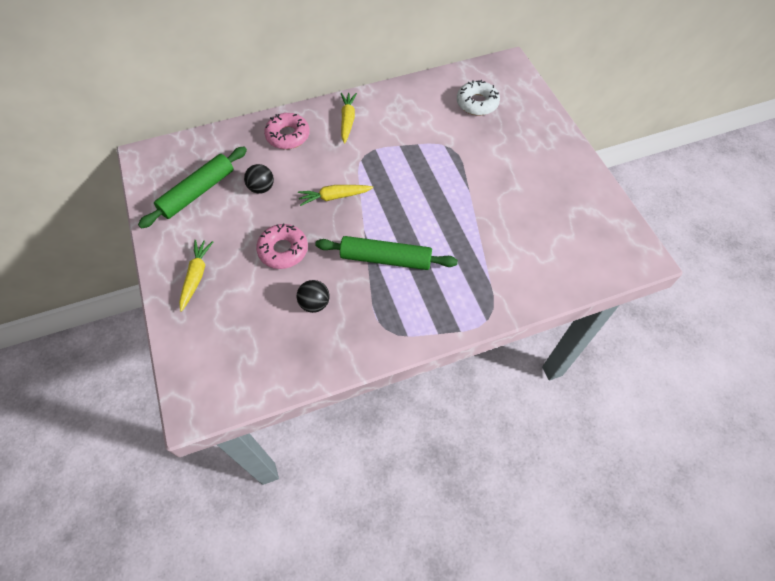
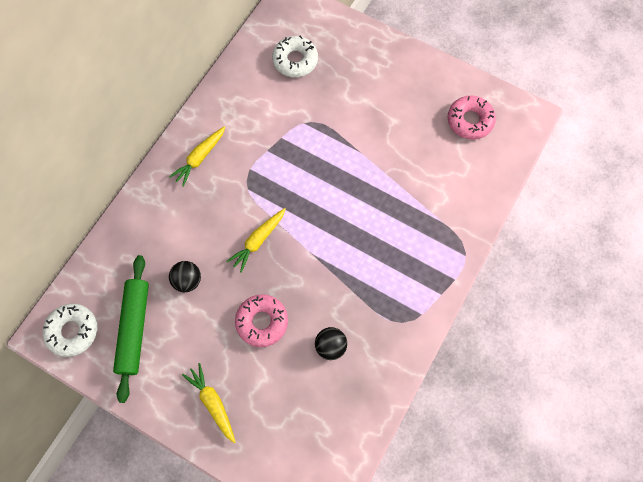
camera: 40 degrees left, 10 degrees up
pink donut [264,113,310,149] -> pink donut moved to [448,96,496,140]
green rolling pin [315,236,458,270] -> none
yellow carrot [341,93,357,144] -> yellow carrot turned 105 degrees counterclockwise [169,126,225,187]
none -> white donut [43,304,97,357]

